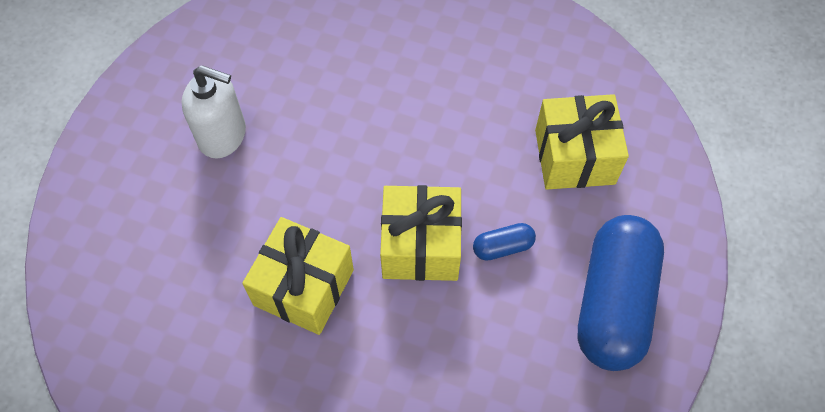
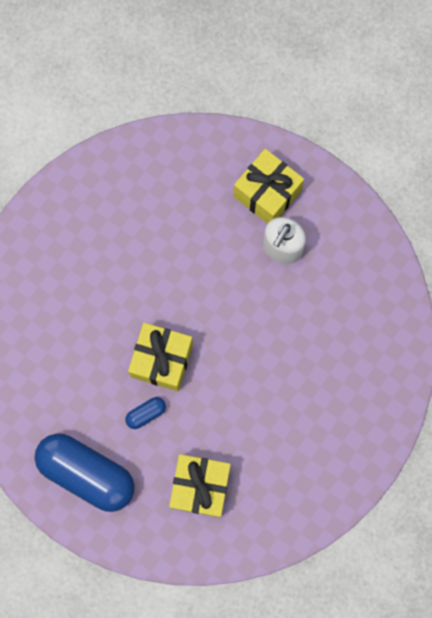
camera: 105 degrees right, 15 degrees up
yellow gift [242,217,354,335] -> yellow gift moved to [234,149,304,224]
blue capsule [473,223,536,261] -> blue capsule turned 60 degrees clockwise [125,397,166,429]

